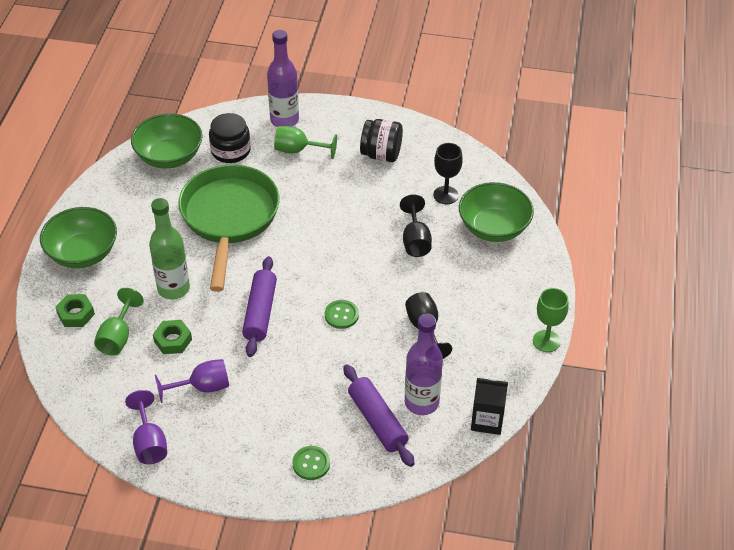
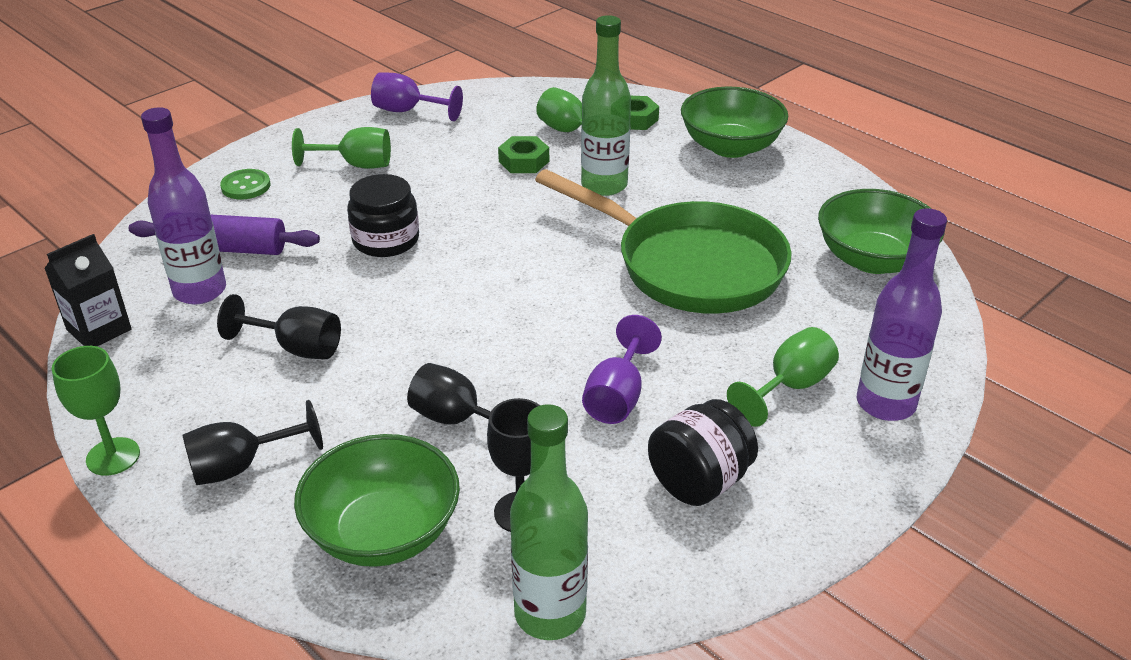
camera: 125 degrees right, 10 degrees down
purple goblet [155,359,229,403] -> purple goblet moved to [582,315,662,424]
black jar [209,113,251,163] -> black jar moved to [347,174,419,257]
purple rolling pin [242,256,277,357] -> none
green button [325,300,359,329] -> none
none -> black goblet [182,400,323,485]
none -> green goblet [292,127,391,169]
none -> green bottle [510,404,588,640]

